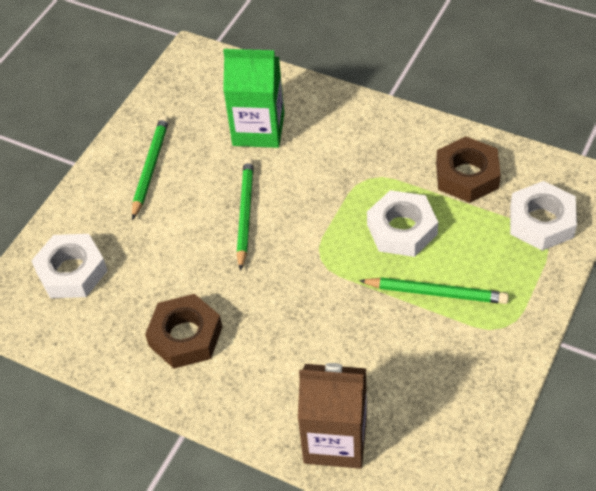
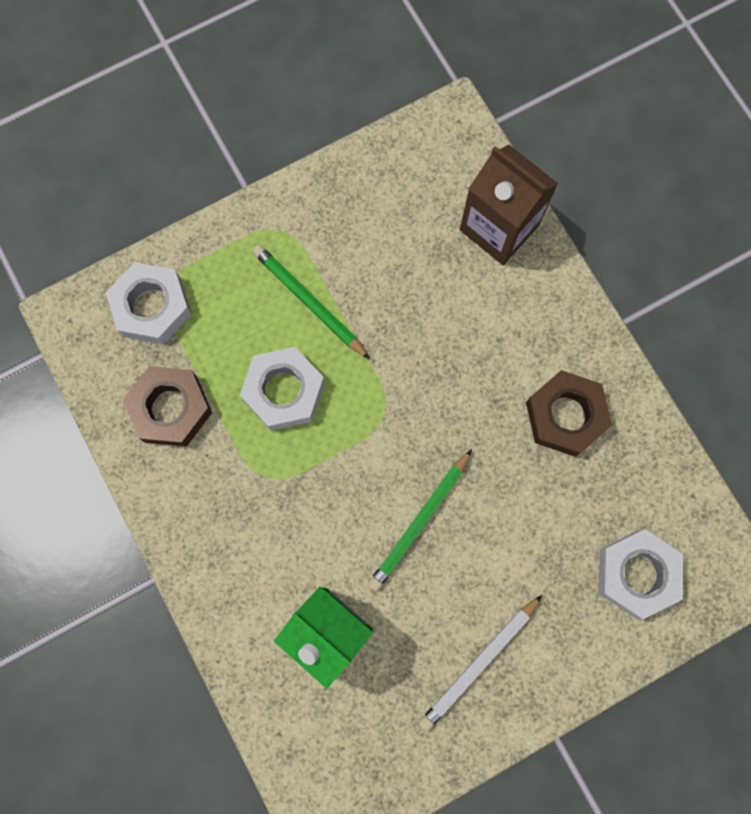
camera: 150 degrees left, 25 degrees up
green pencil [132,115,169,220] -> white pencil [419,595,542,731]

